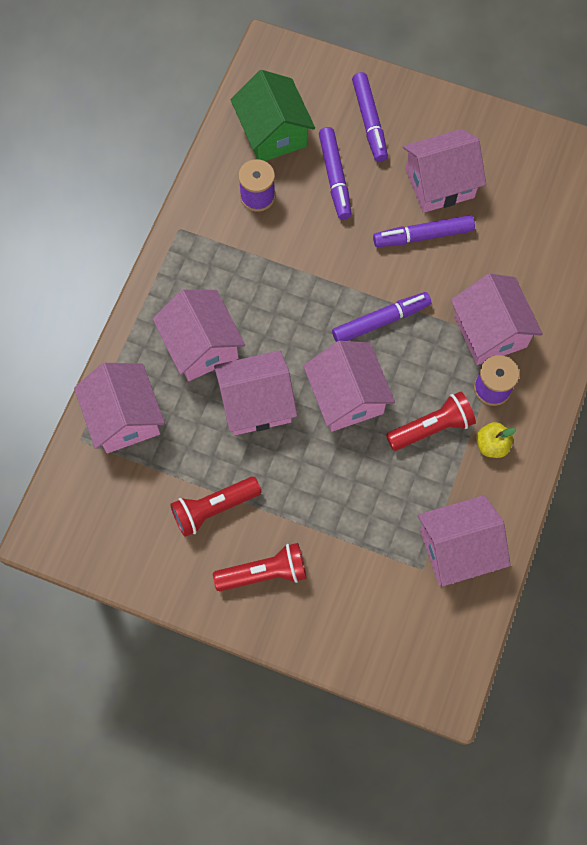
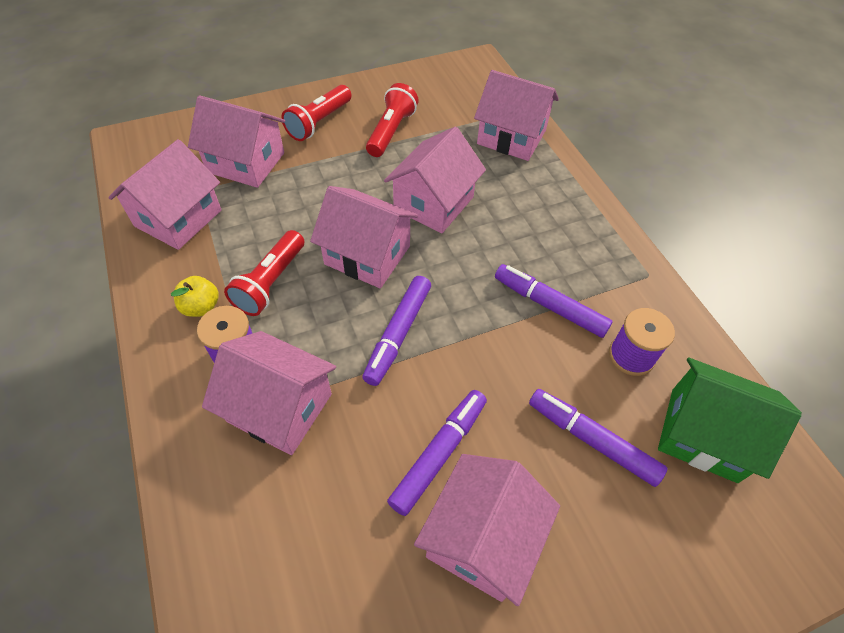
camera: 135 degrees right, 15 degrees down
pink house [153,289,245,381] -> pink house moved to [188,95,285,188]
purple marker [352,72,388,162] -> purple marker moved to [495,264,613,338]

